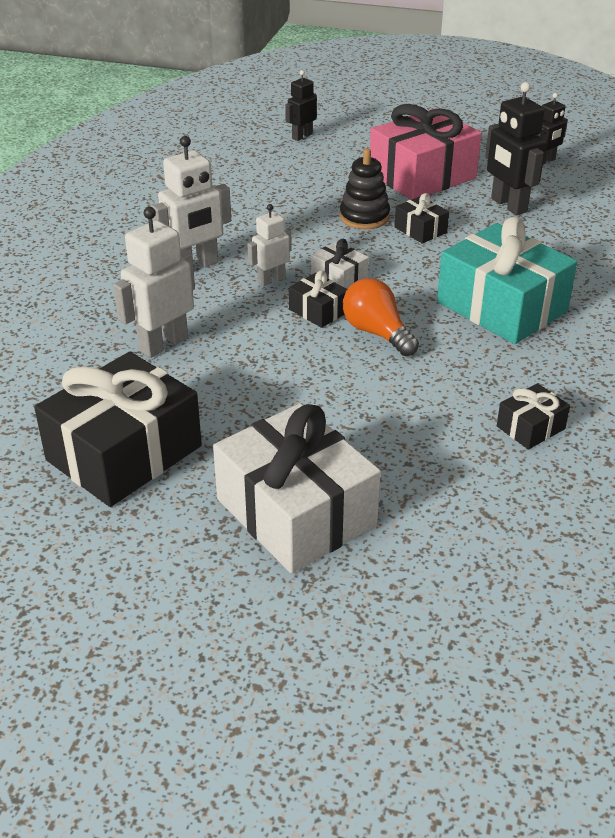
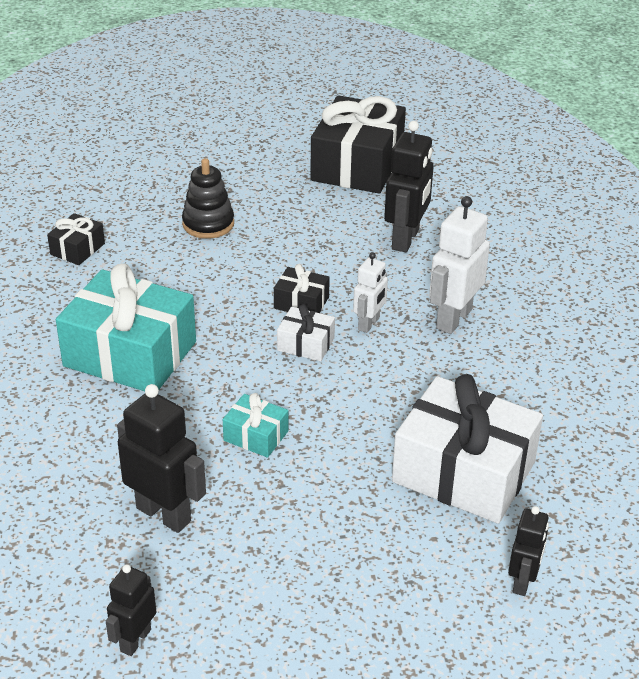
camera: 155 degrees right, 0 degrees up
white robot [113,207,195,358] -> black robot [384,121,434,253]
white gift [213,403,381,573] -> white gift moved to [392,374,543,524]
black stacking toy [340,148,390,229] -> black stacking toy moved to [182,158,234,239]
orange light bulb [343,278,419,356] -> none
pink gift [370,104,482,200] -> none
black gift [394,193,449,244] -> turquoise gift [223,393,288,458]

